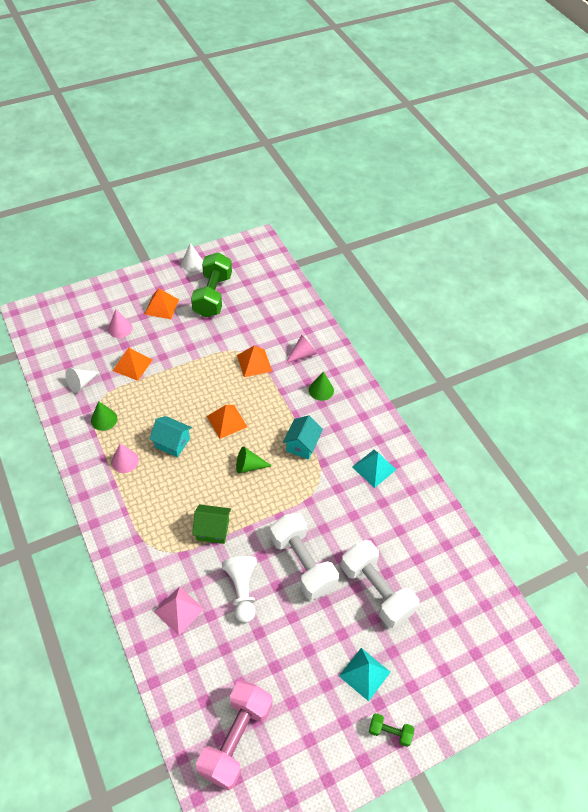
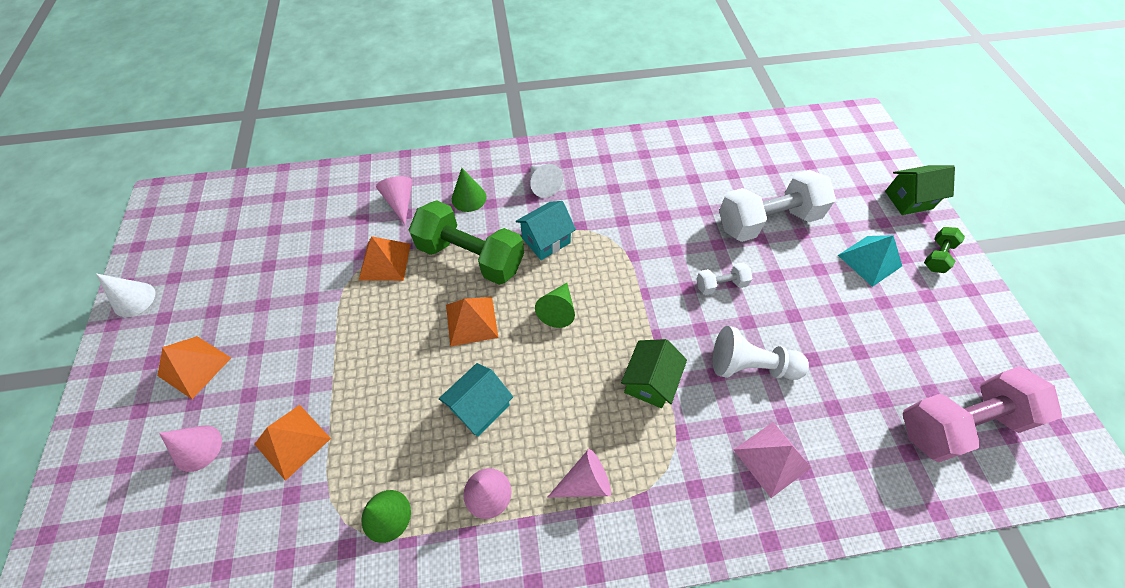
camera: 70 degrees left, 5 degrees up
white cone [65,368,99,393] -> white cone moved to [530,164,563,198]
green dumbbell [191,252,232,317] -> green dumbbell moved to [409,200,524,285]
pink dumbbell [196,680,273,790] -> pink dumbbell turned 60 degrees counterclockwise [903,366,1062,462]
white dumbbell [270,513,339,600] -> white dumbbell [696,262,753,295], size x0.46
turquoise house [283,415,323,460] -> turquoise house turned 75 degrees counterclockwise [516,201,576,260]
turquoise pyramid [352,450,396,488] -> none
none -> pink cone [548,449,611,497]
none -> green house [885,165,955,215]

